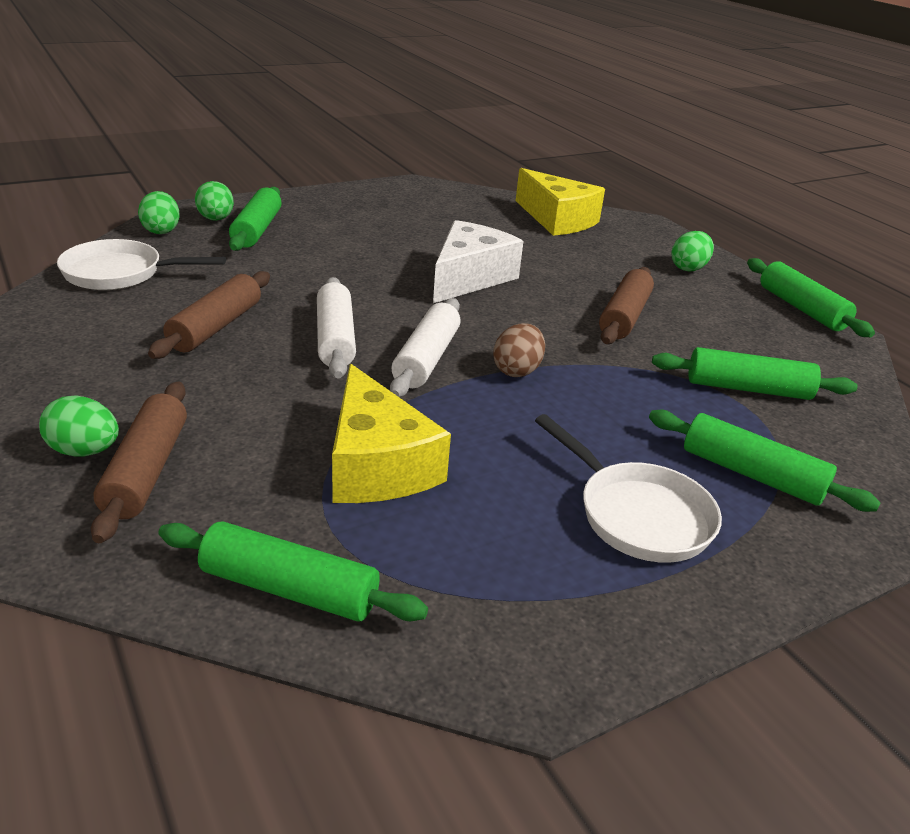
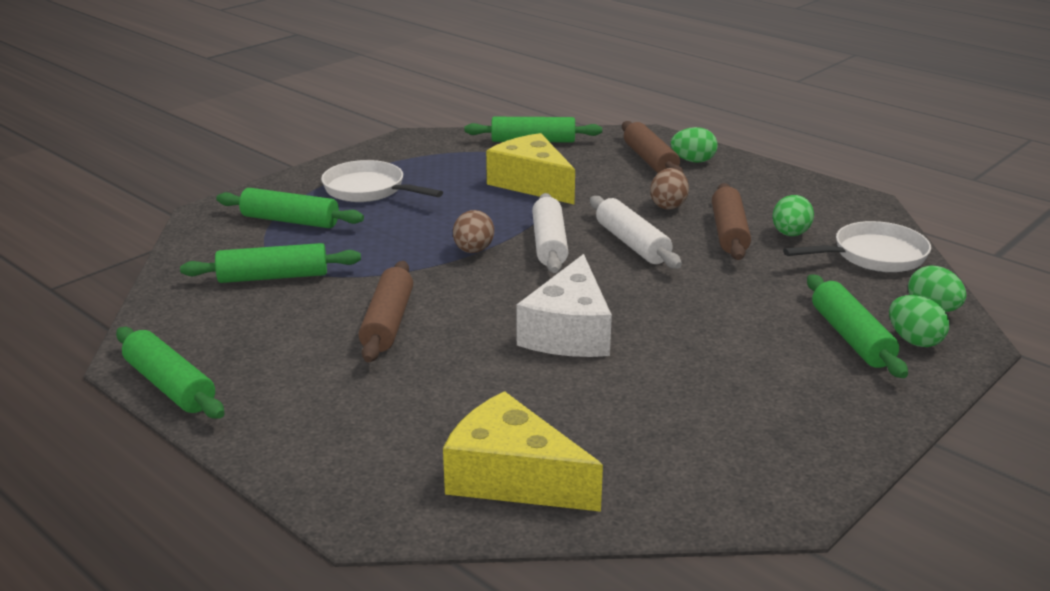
camera: 165 degrees right, 5 degrees down
green egg [671,231,714,272] -> green egg moved to [772,195,814,236]
none -> brown egg [650,168,689,209]

